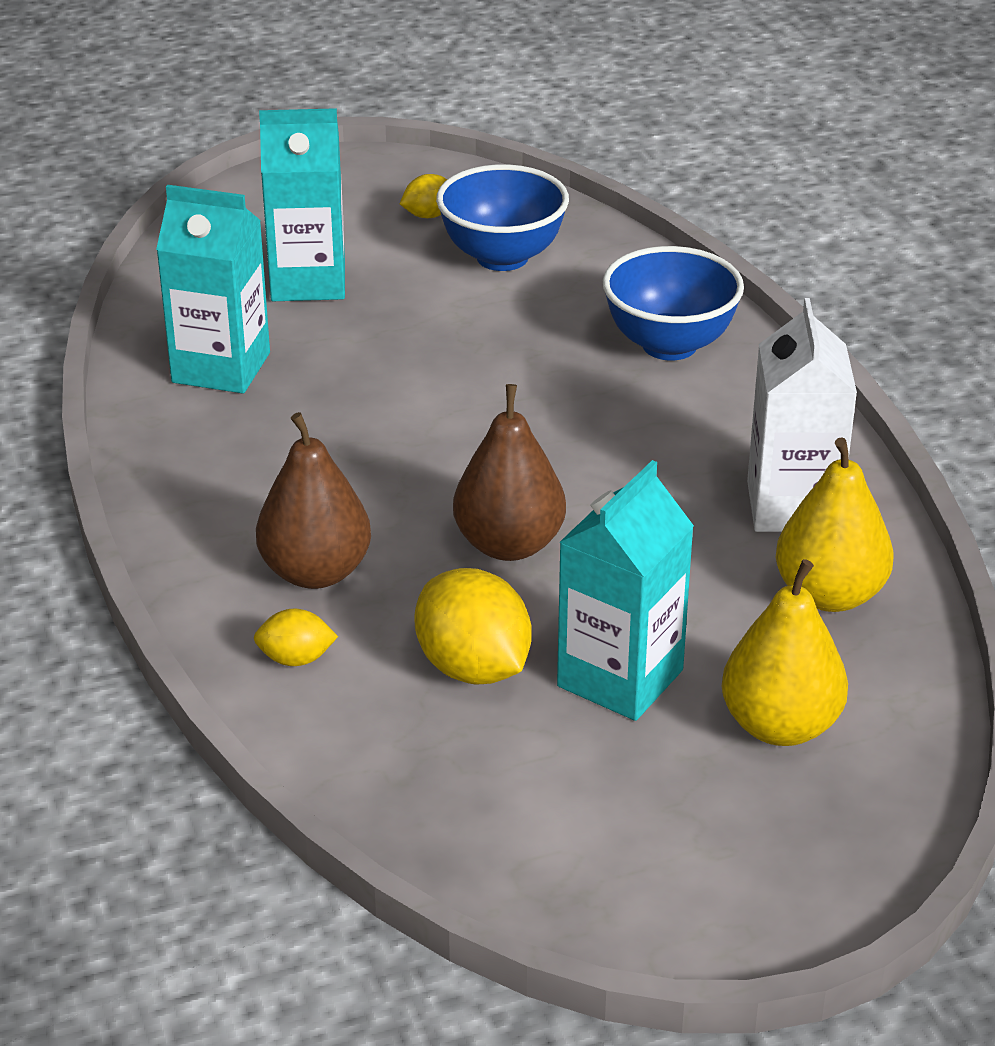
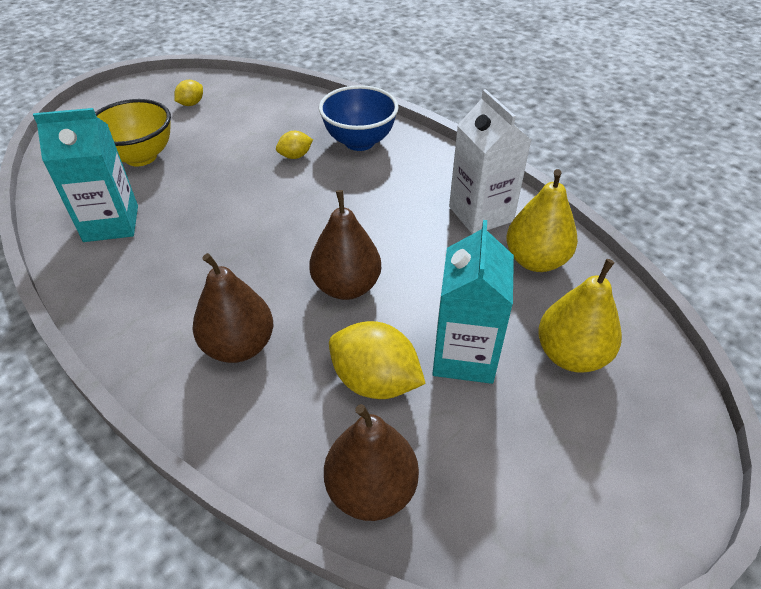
camera: 25 degrees left, 10 degrees up
yellow lemon [254,608,338,666] -> yellow lemon moved to [276,131,313,159]
turquoise carton [259,108,345,301] -> yellow bowl [95,99,171,166]
blue bowl [436,164,569,271] -> none
none -> brown pear [324,404,419,521]

